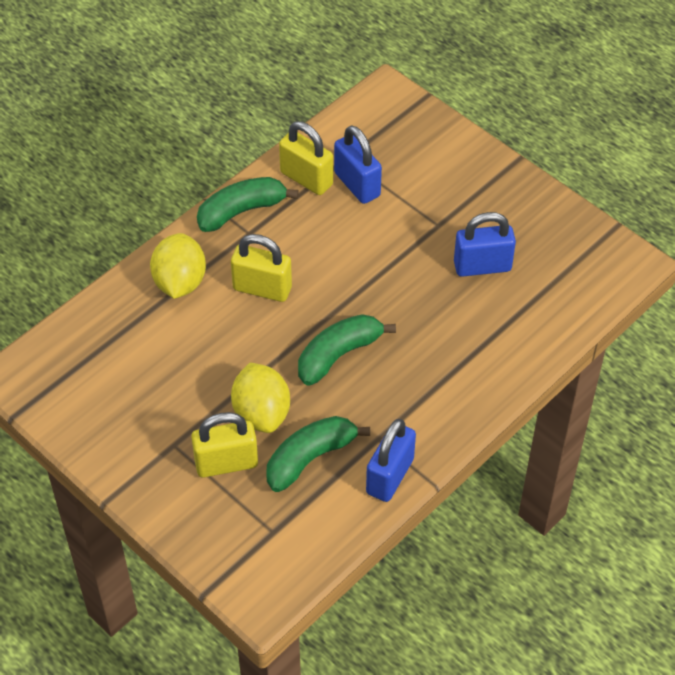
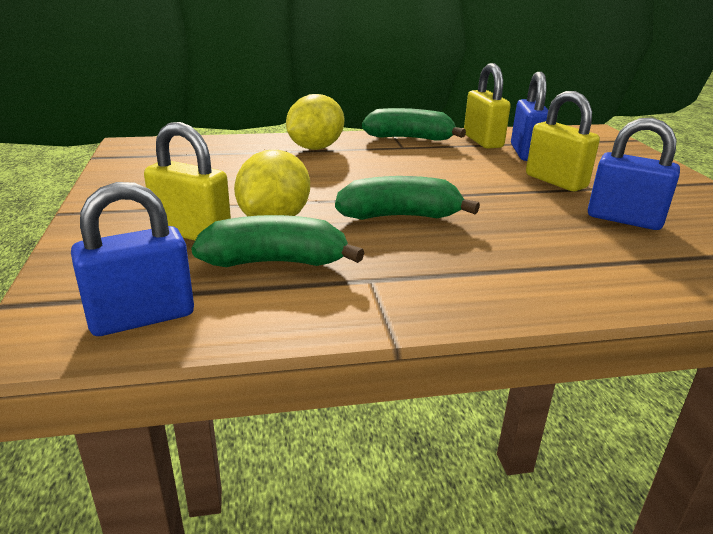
camera: 35 degrees right, 25 degrees down
yellow padlock [231,234,292,302] -> yellow padlock moved to [526,91,600,191]
blue padlock [366,419,416,502] -> blue padlock moved to [71,182,194,336]

